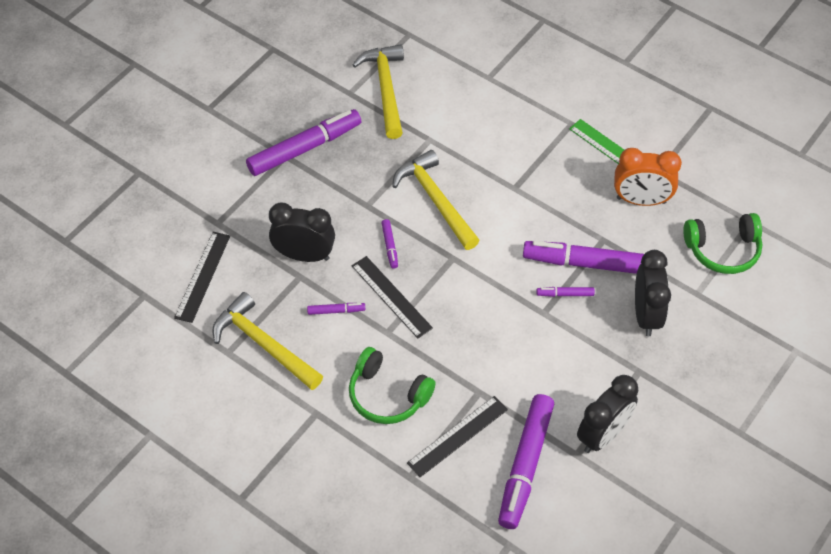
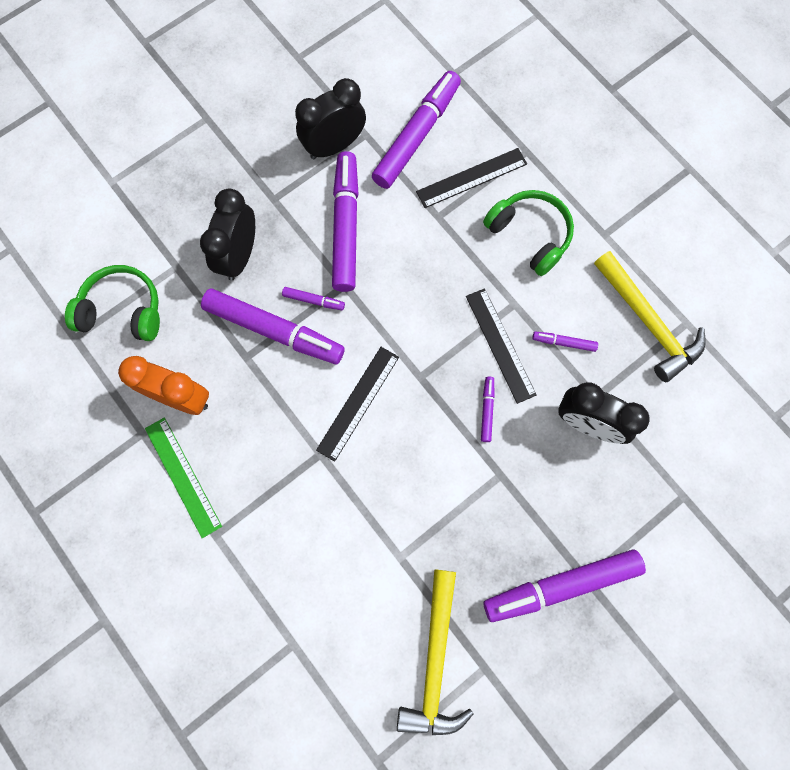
camera: 165 degrees left, 20 degrees up
black ruler [174,232,230,323] -> black ruler moved to [316,347,399,462]
yellow hammer [392,150,480,250] -> none
none -> purple marker [332,151,359,292]

